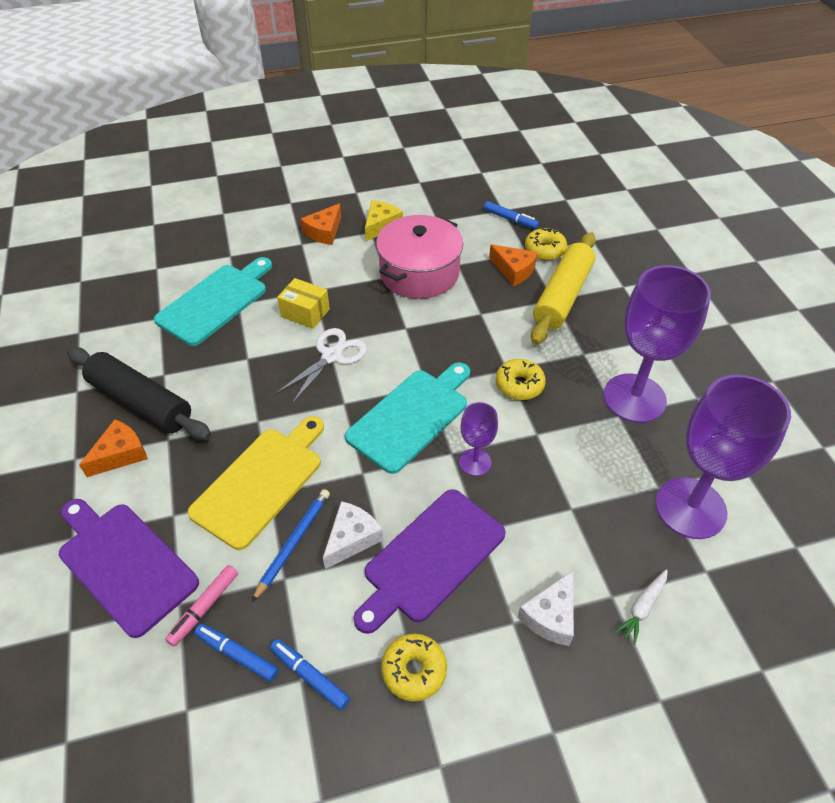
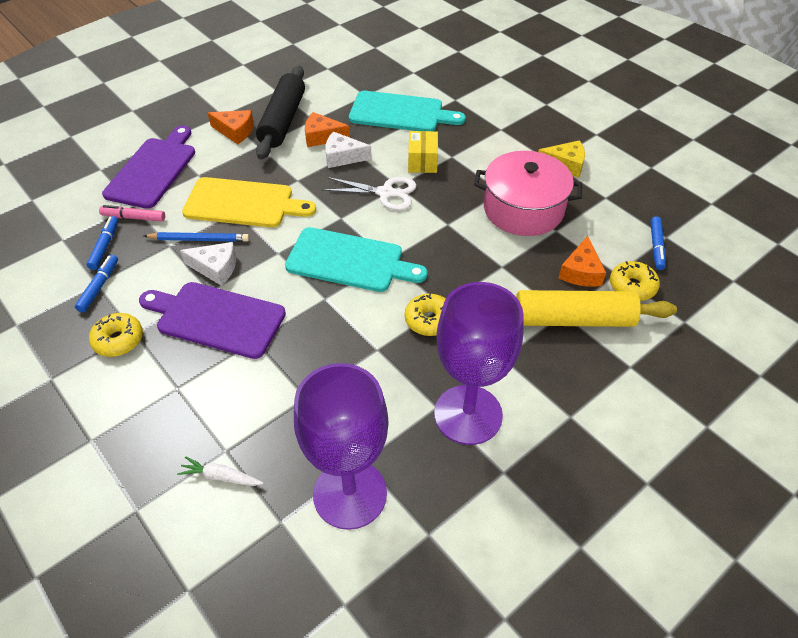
camera: 65 degrees right, 0 degrees up
orange cheese [301,203,341,245] -> orange cheese moved to [305,112,350,147]
purple goblet [459,402,498,476] -> none
white cheese [518,571,574,646] -> white cheese moved to [326,132,372,168]

